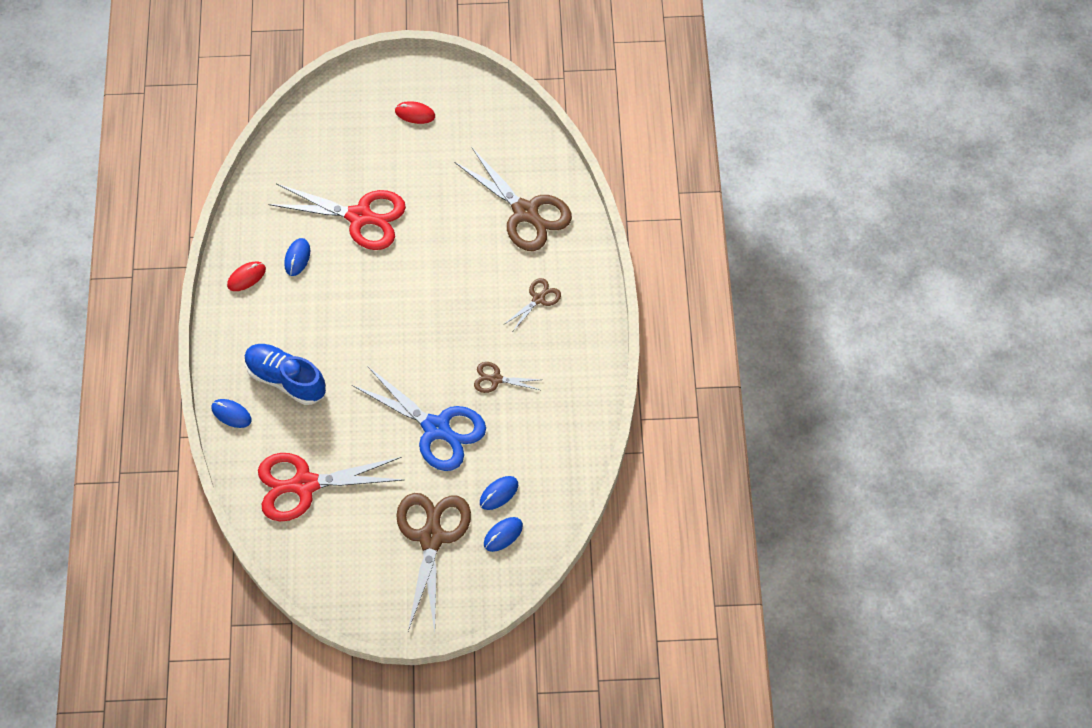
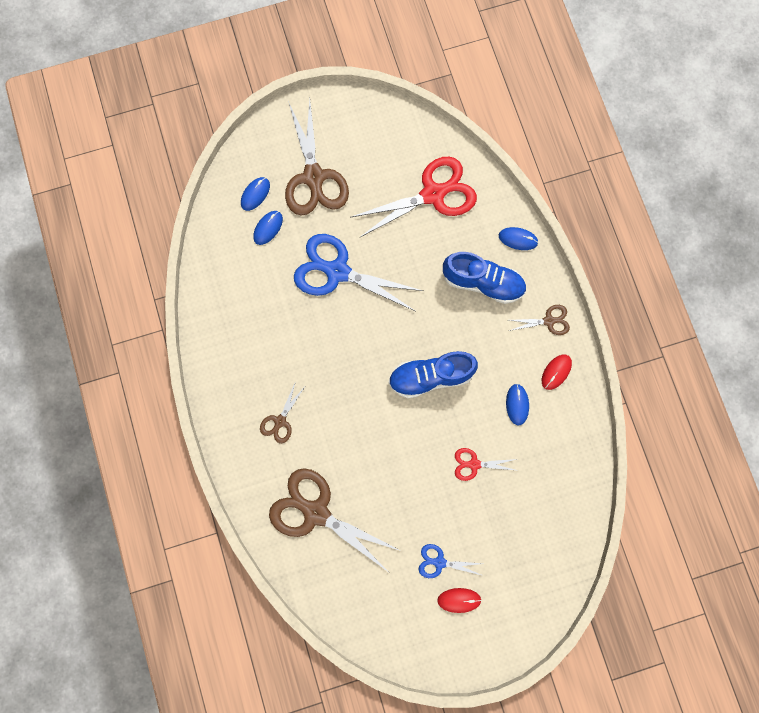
camera: 165 degrees right, 15 degrees up
red scissors [268,184,406,250] -> red scissors [455,448,519,481], size x0.48
brown scissors [474,362,541,393] -> brown scissors moved to [509,305,570,335]
none -> blue shoe [388,351,478,399]
none -> blue scissors [418,544,482,578]

